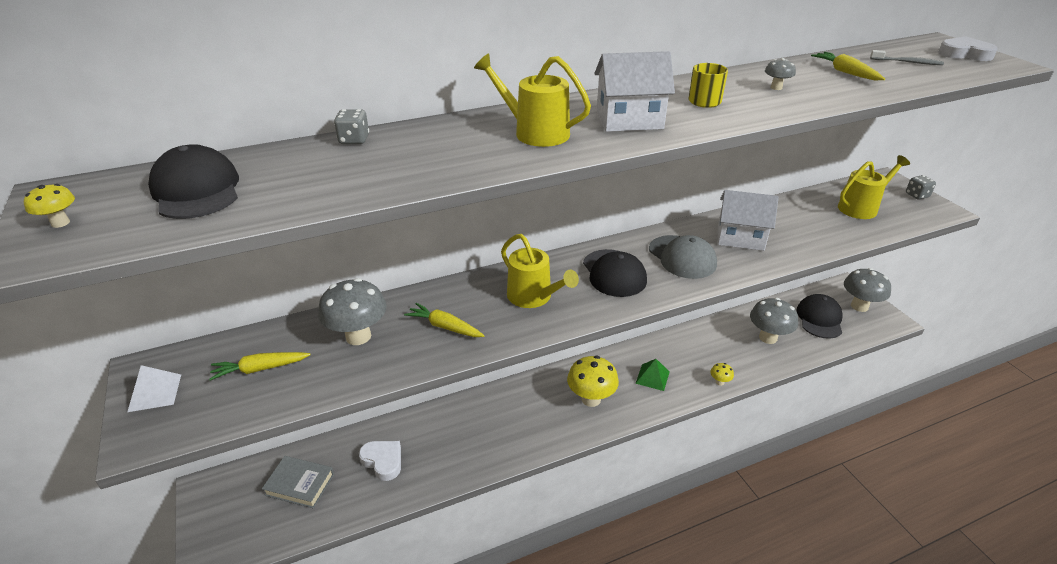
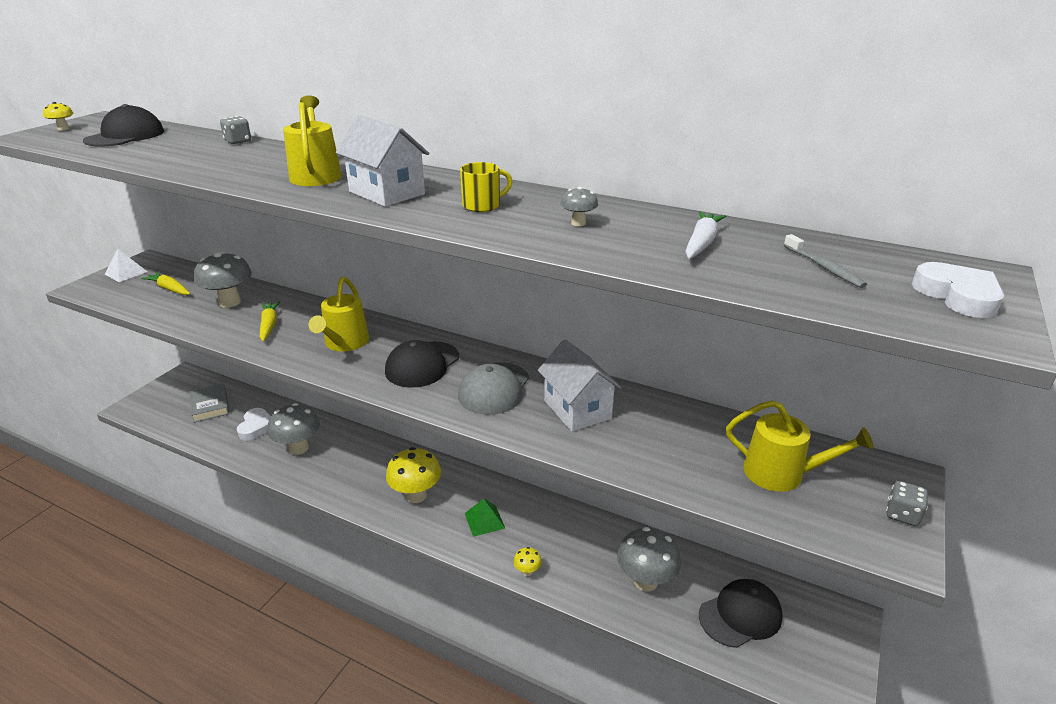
camera: 50 degrees right, 5 degrees down
yellow carrot [811,52,885,80] -> white carrot [686,211,726,259]
grey mushroom [844,268,891,312] -> grey mushroom moved to [268,403,320,455]

